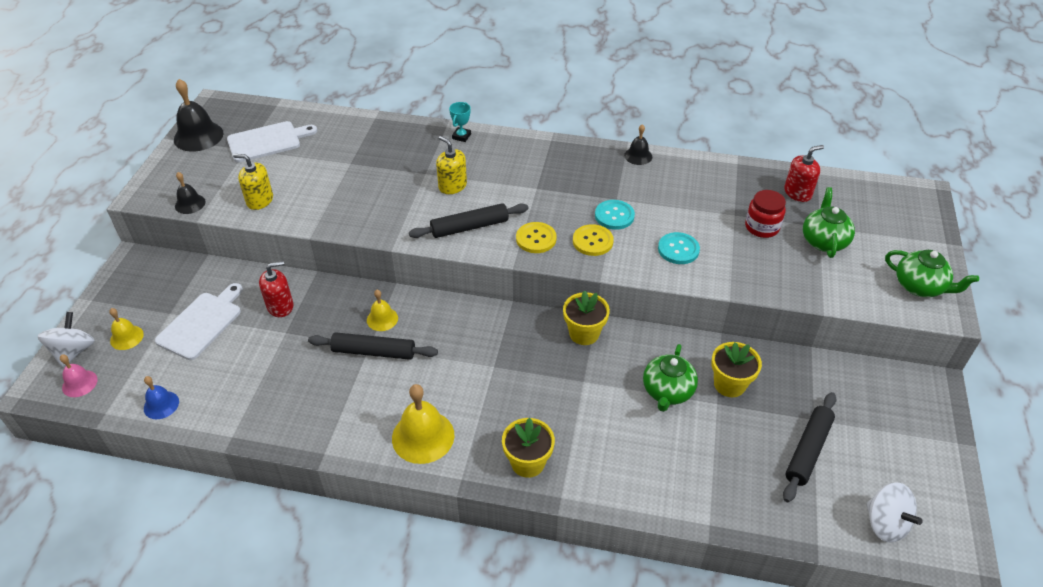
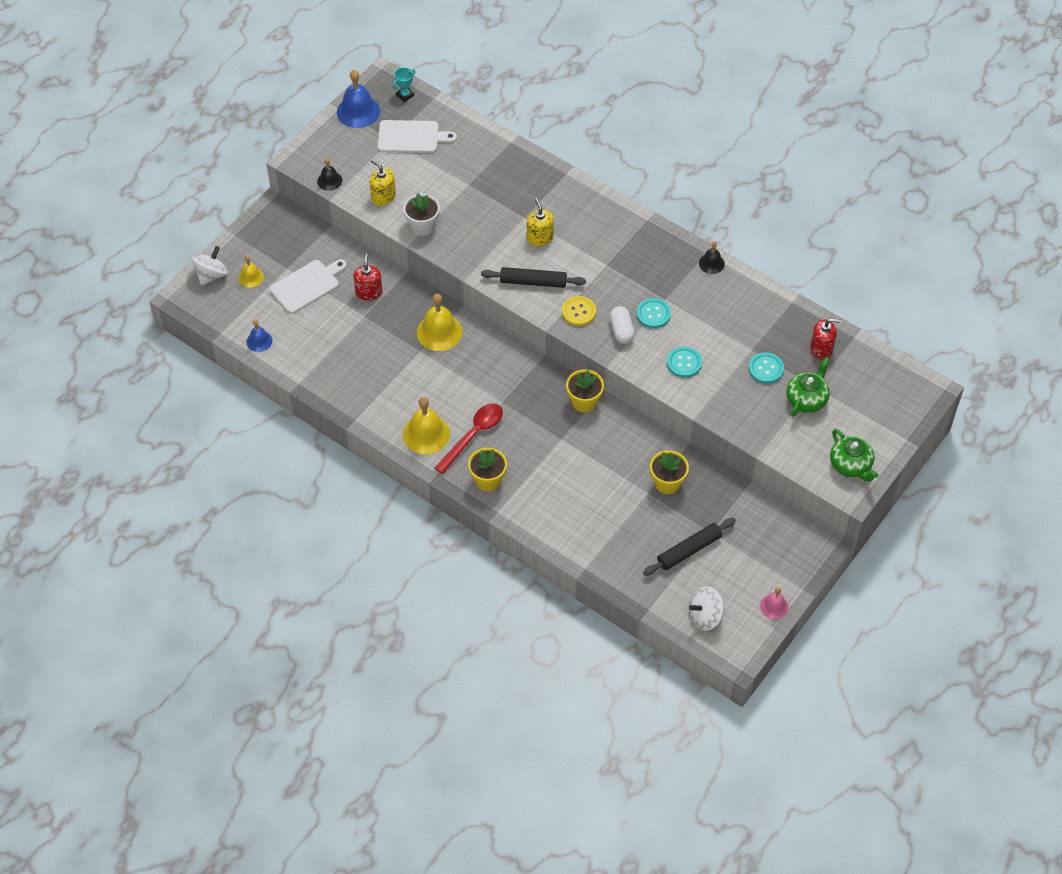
camera: 25 degrees right, 10 degrees up
pink bell [60,354,98,397] -> pink bell moved to [760,587,788,619]
black bell [174,79,224,152] -> blue bell [337,70,380,128]
red soap dispenser [259,261,293,317] -> red soap dispenser turned 90 degrees counterclockwise [353,253,383,301]
black rolling pin [308,332,438,360] -> none
yellow bell [367,290,398,331] -> yellow bell [417,294,463,351], size x1.77
turquoise trophy [449,102,471,142] -> turquoise trophy moved to [392,67,415,102]
yellow button [573,224,614,256] -> white capsule [610,306,635,344]
green teapot [643,344,698,412] -> none
red jar [745,190,786,238] -> turquoise button [749,352,784,384]
white spinning top [866,483,923,542] -> white spinning top turned 75 degrees clockwise [689,586,724,631]
none -> white flower pot [403,193,440,236]
none -> red spoon [435,403,503,474]

